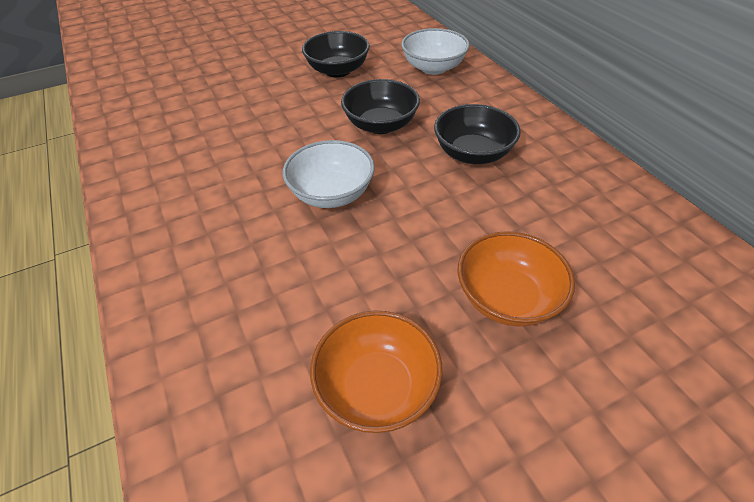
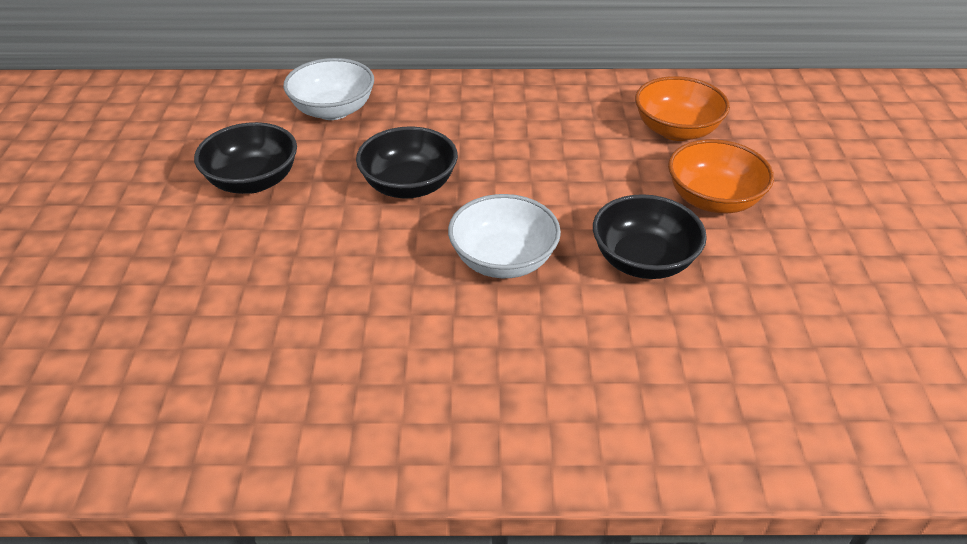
camera: 65 degrees left, 5 degrees down
orange bowl [310,311,442,433] -> orange bowl moved to [635,76,730,141]
black bowl [434,104,521,164] -> black bowl moved to [593,194,707,279]

